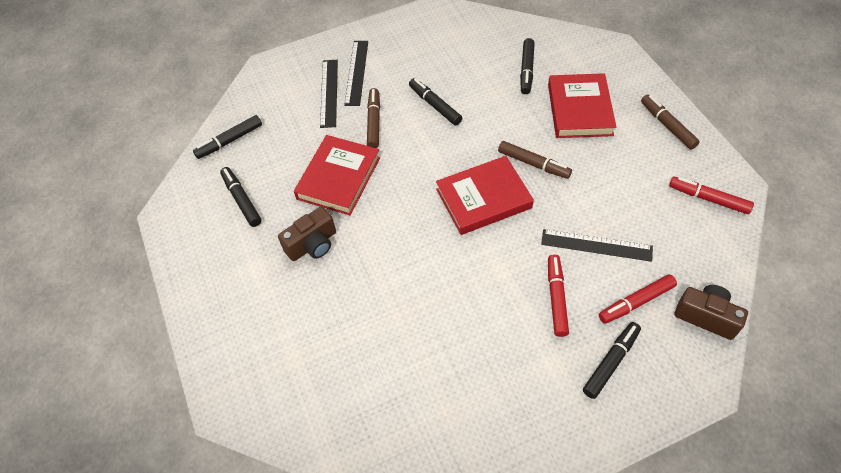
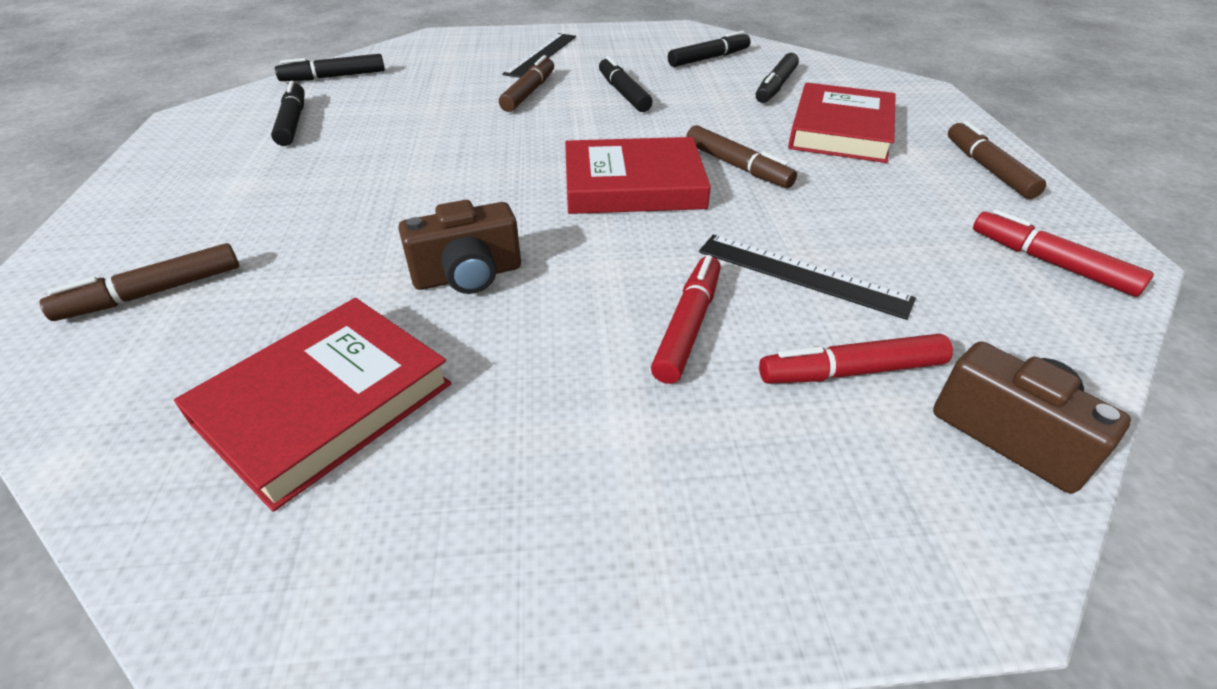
camera: 15 degrees right, 15 degrees down
brown camera [278,206,336,261] -> brown camera moved to [398,200,521,294]
red book [294,135,380,215] -> red book moved to [174,298,452,512]
black ruler [320,60,338,128] -> none
black marker [583,322,641,399] -> black marker moved to [668,31,751,67]
none -> brown marker [39,243,239,321]

